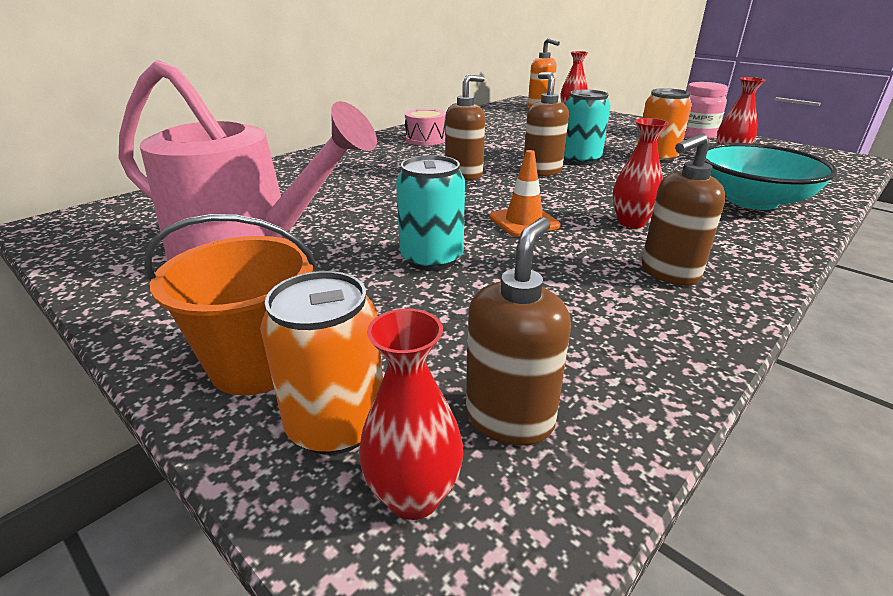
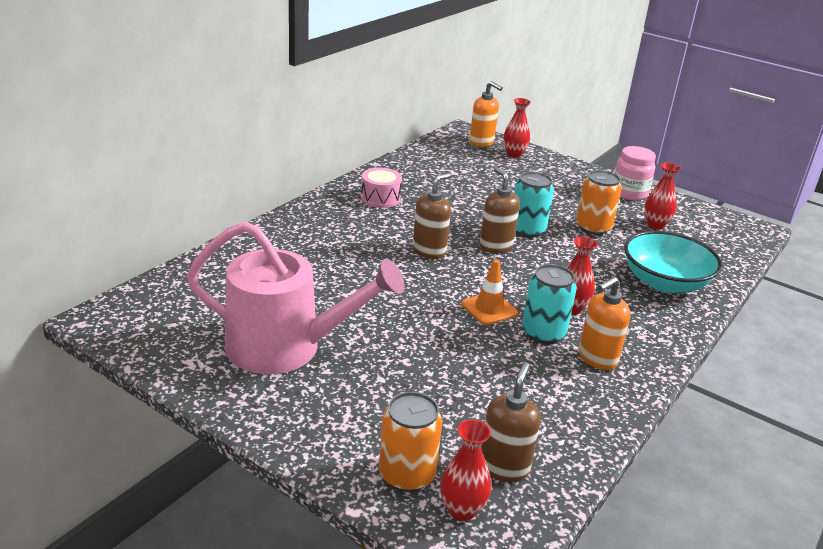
camera: 10 degrees left, 0 degrees up
orange bucket [144,214,317,396] -> none
turquoise can [396,155,465,271] -> turquoise can moved to [522,264,577,344]
brown soap dispenser [642,133,726,286] -> orange soap dispenser [579,277,630,370]

